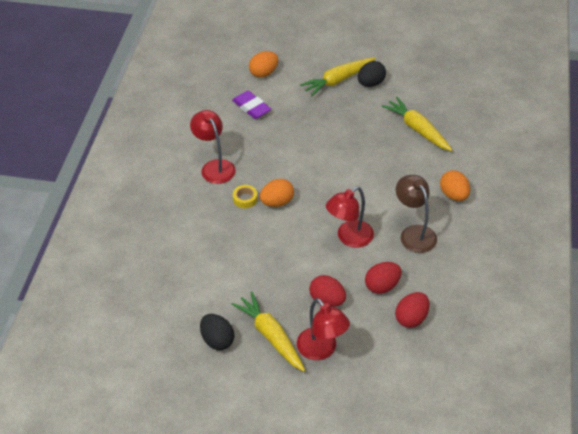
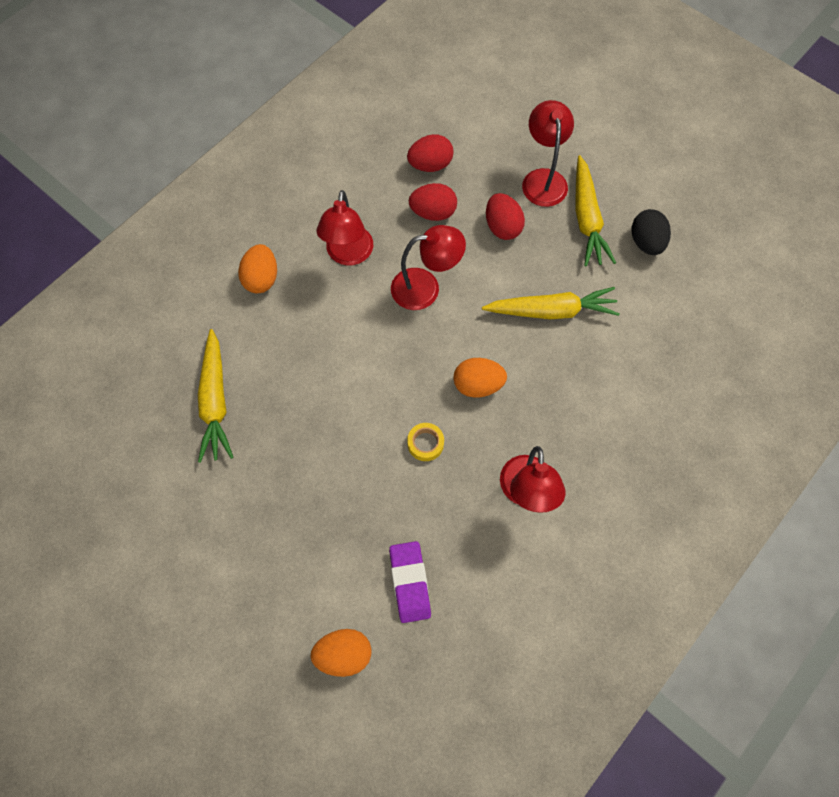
camera: 150 degrees left, 20 degrees up
yellow tape [233,185,258,208] -> yellow tape moved to [407,423,444,461]
yellow carrot [300,57,376,96] -> yellow carrot moved to [482,287,620,319]
black egg [358,61,386,87] -> none
brown lamp [396,175,437,253] -> red lamp [316,190,373,266]

